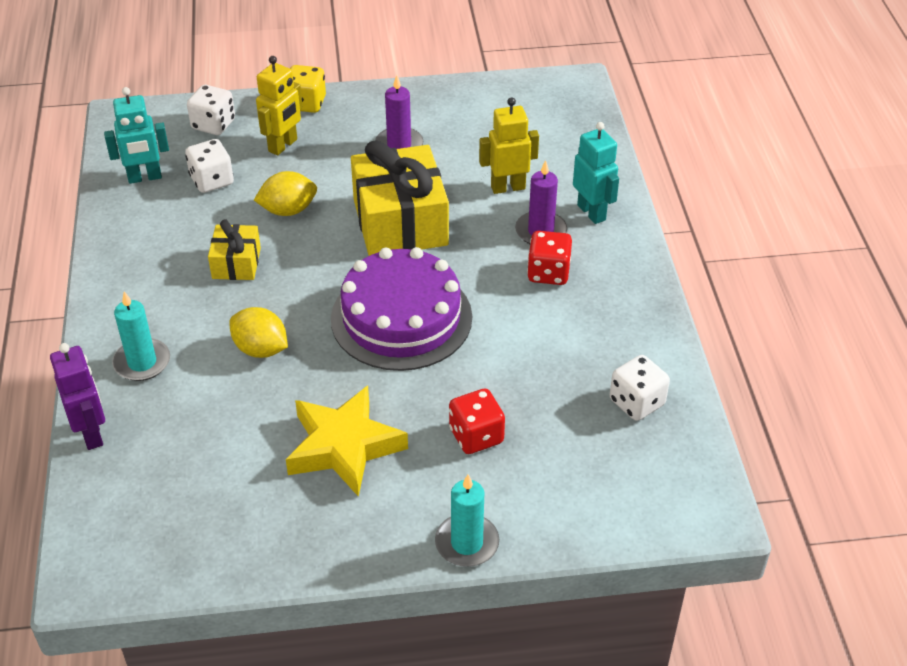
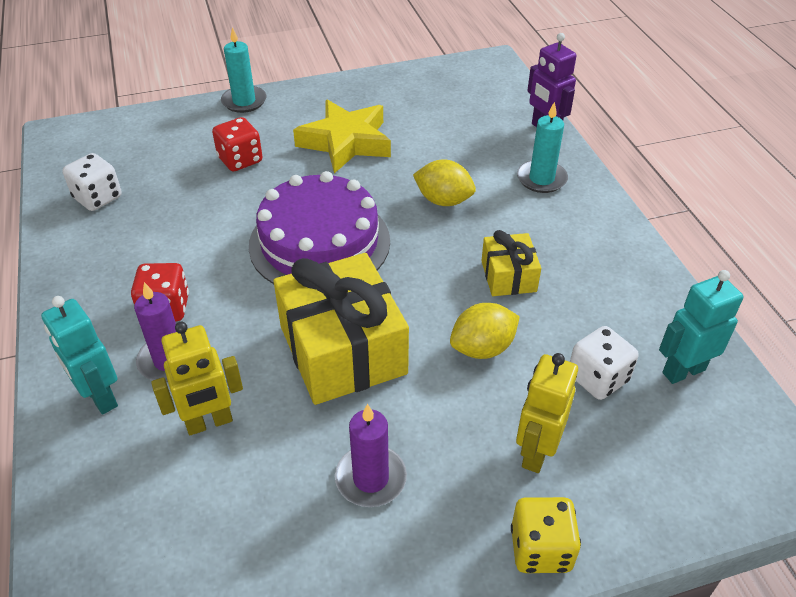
camera: 170 degrees right, 0 degrees up
white dice [187,85,235,135] -> none

